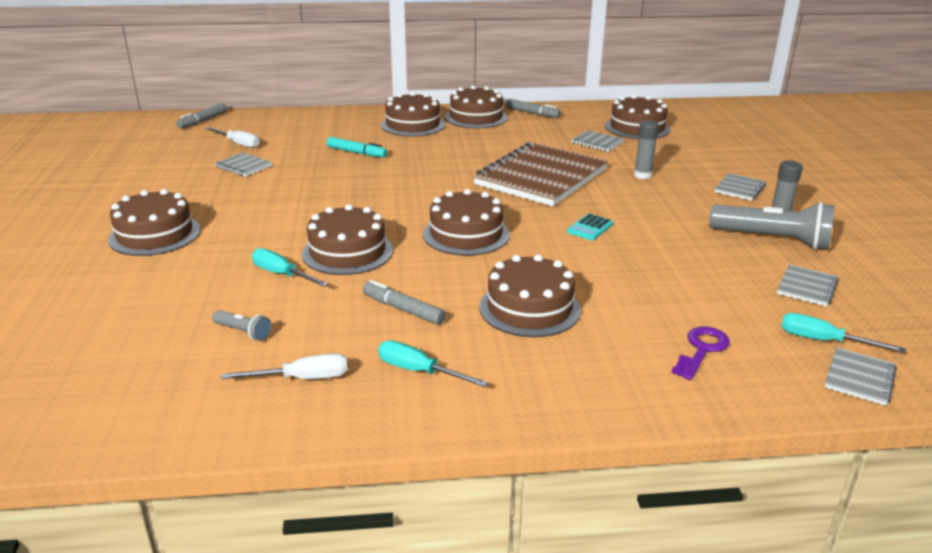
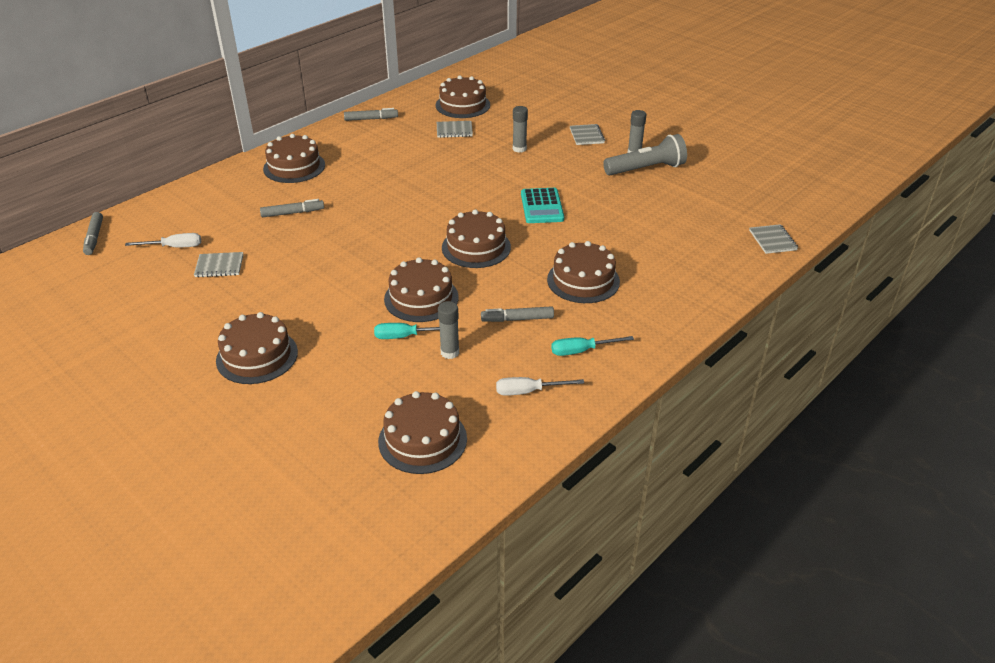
camera: 40 degrees left, 10 degrees up
grey flashlight [212,310,272,341] -> none
white screwdriver [221,353,347,379] -> white screwdriver turned 135 degrees counterclockwise [496,377,584,396]
turquoise marker [327,137,387,158] -> grey marker [260,199,324,217]
brown cake [445,85,508,128] -> brown cake moved to [378,391,467,474]
brown notebook [473,142,608,206] -> none
turquoise calculator [567,214,613,240] -> turquoise calculator [521,188,564,223], size x1.63
purple key [671,327,730,380] -> none
grey notebook [777,264,838,306] -> none
turquoise screwdriver [781,313,906,353] -> none
none -> grey glue stick [438,301,459,359]

